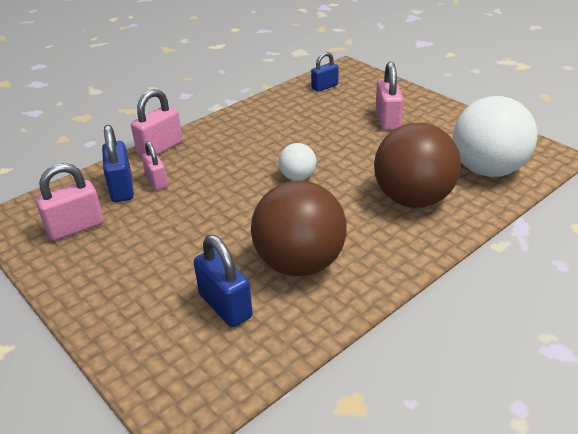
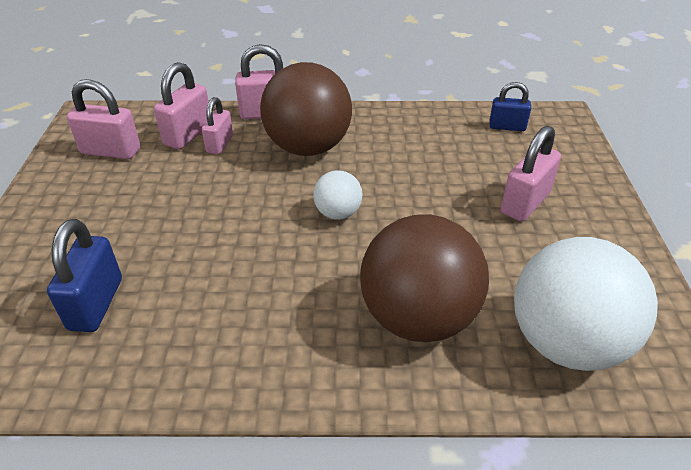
camera: 40 degrees right, 5 degrees up
blue padlock [102,125,134,202] -> pink padlock [154,62,209,149]
brown ball [251,180,347,276] -> brown ball moved to [260,62,352,156]

